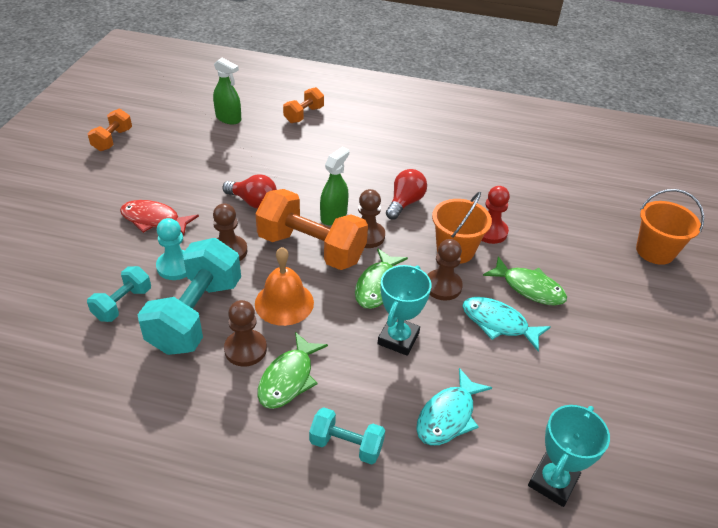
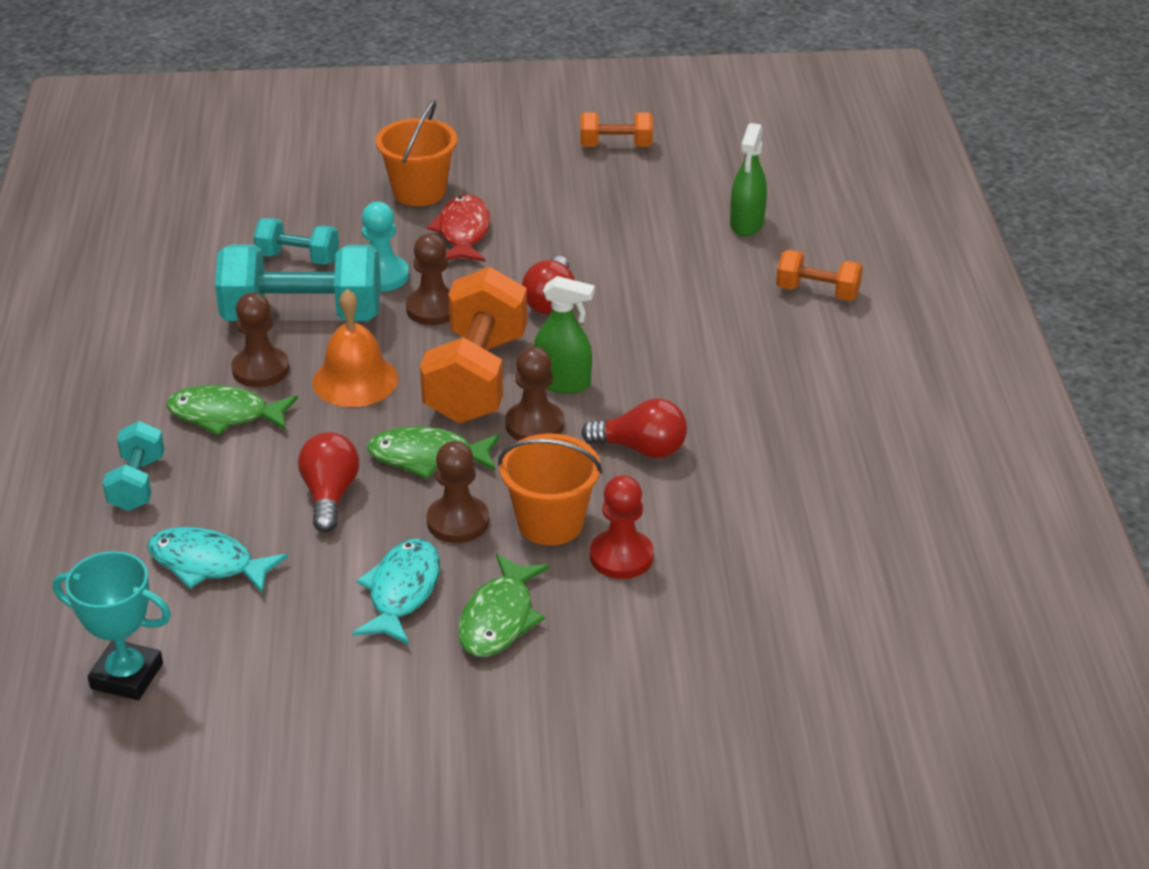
camera: 75 degrees right, 5 degrees down
turquoise trophy [378,265,431,356] -> red light bulb [298,432,359,532]
orange bucket [636,189,704,265] -> orange bucket moved to [376,100,457,206]

